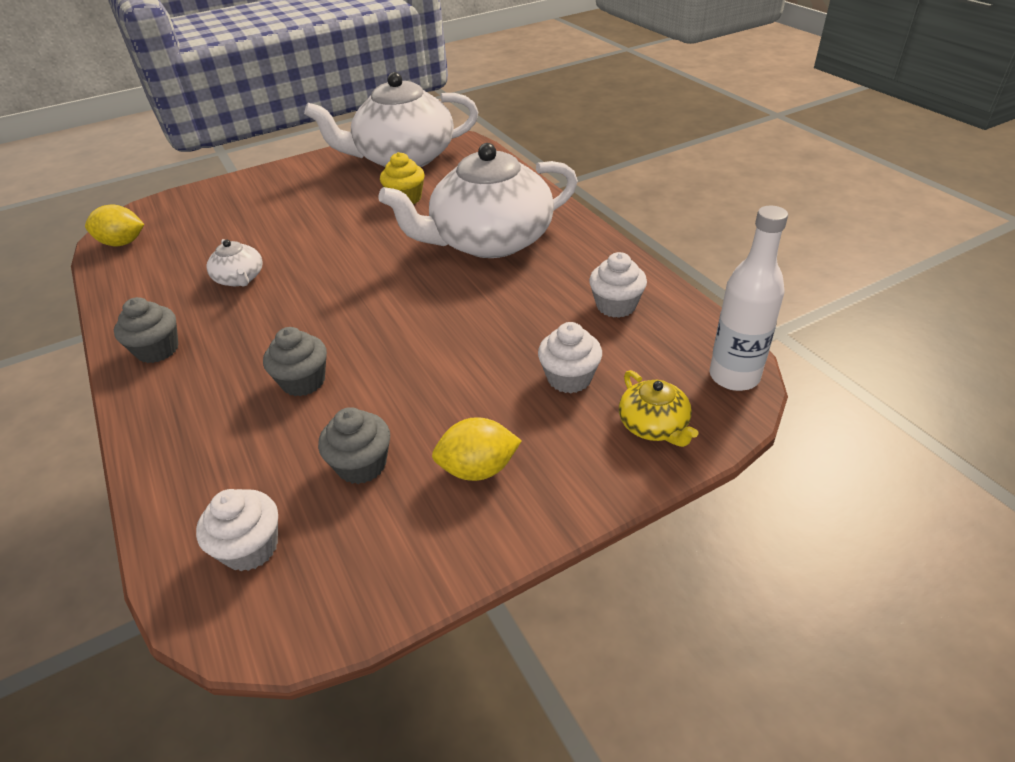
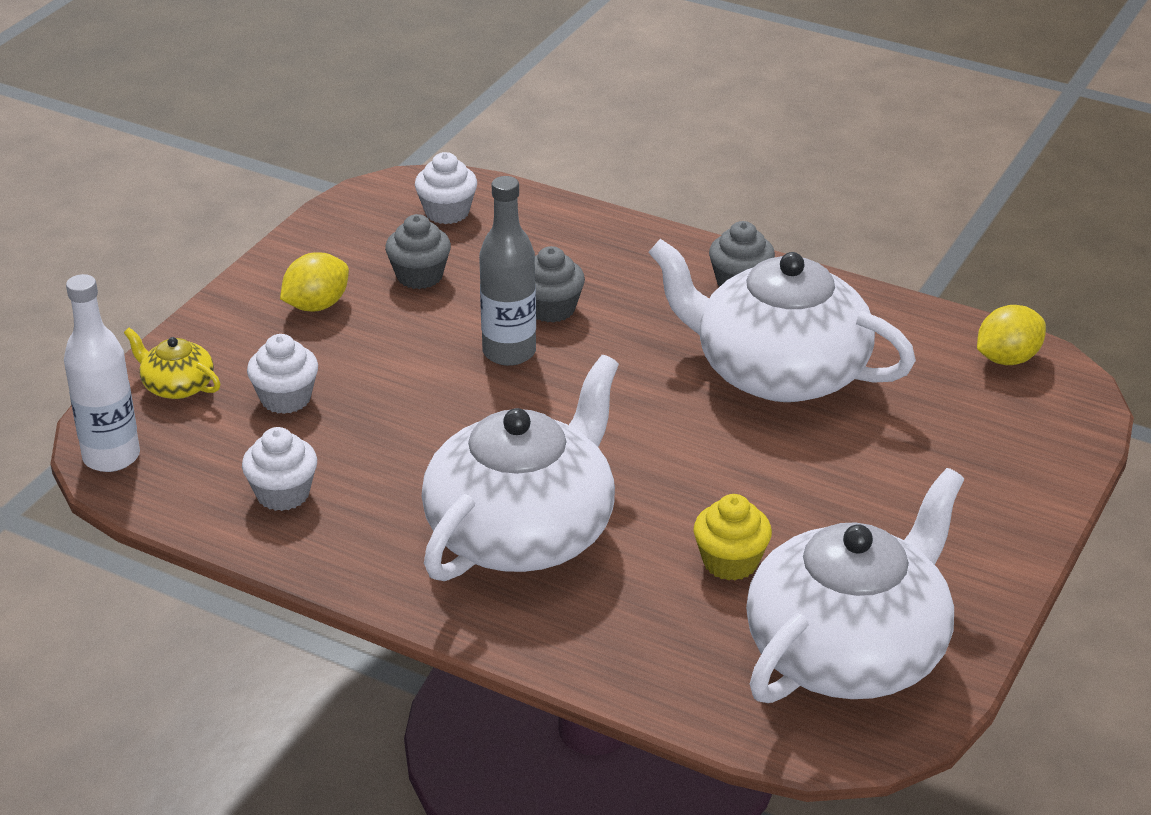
camera: 145 degrees right, 5 degrees down
white teapot [206,239,263,287] -> white teapot [648,239,916,402], size x2.39
none -> grey bottle [479,176,536,366]

